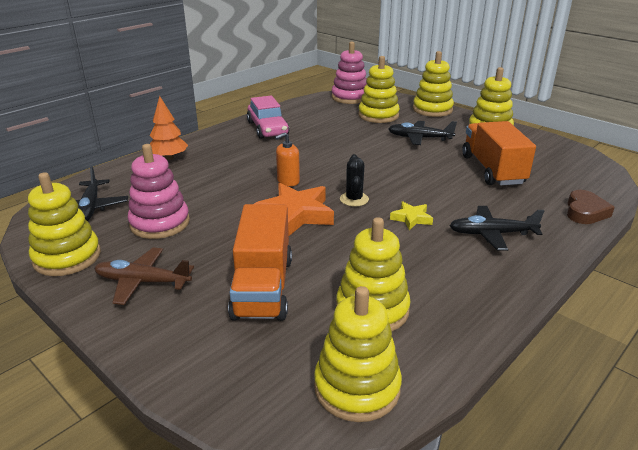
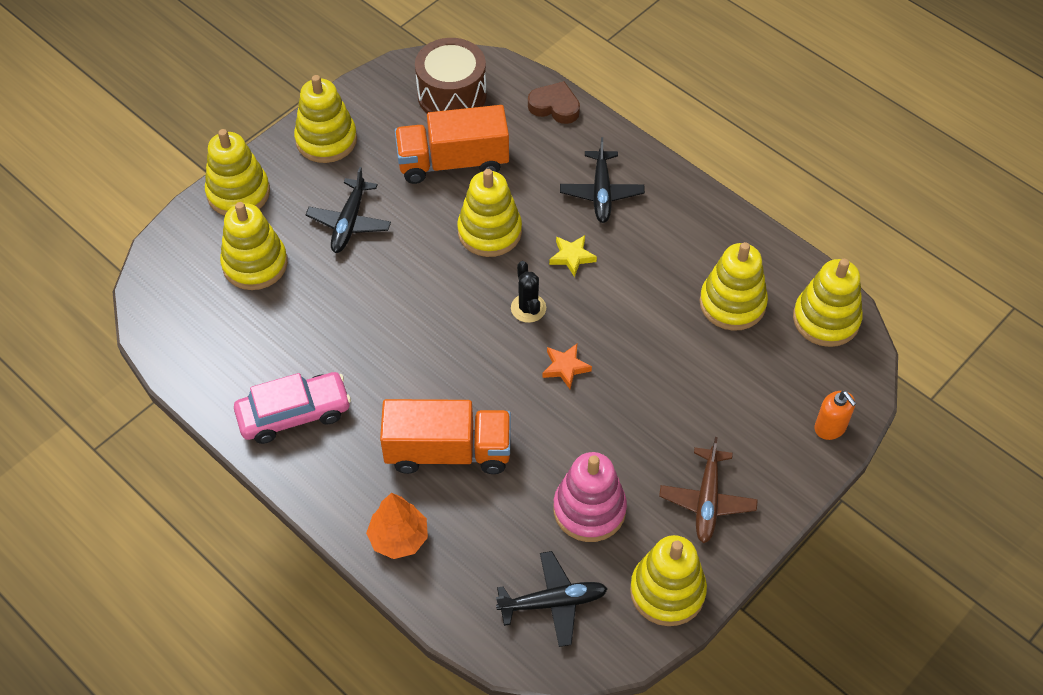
camera: 90 degrees left, 25 degrees up
orange truck [228,204,292,321] -> orange truck moved to [380,399,511,474]
orange star [254,183,334,236] -> orange star [542,344,592,389], size x0.52
orange soap dispenser [275,132,300,186] -> orange soap dispenser moved to [814,391,857,440]
pink stacking toy [332,42,367,104] -> none
black cactus [340,154,369,207] -> black cactus turned 75 degrees clockwise [511,261,546,323]
none -> brown drum [415,38,487,113]
none -> yellow stacking toy [457,169,522,257]

